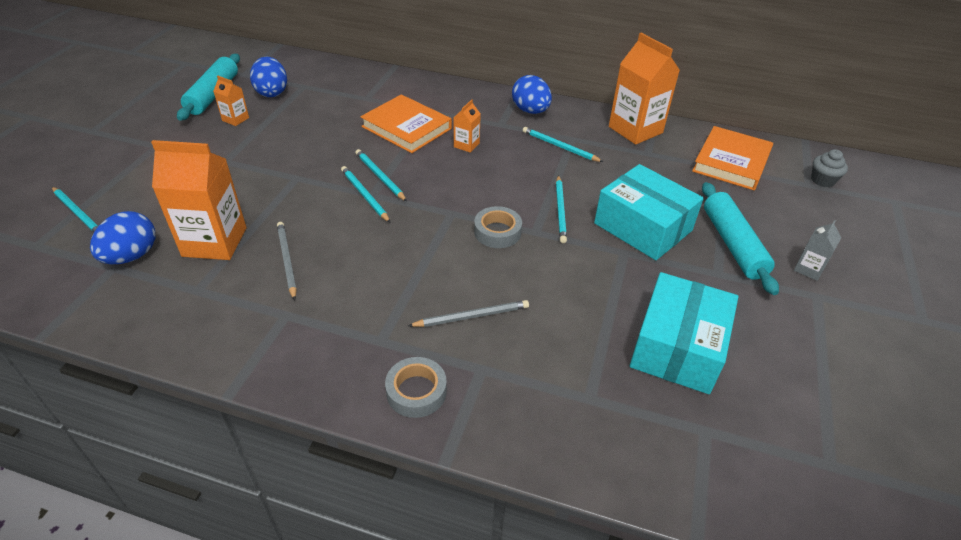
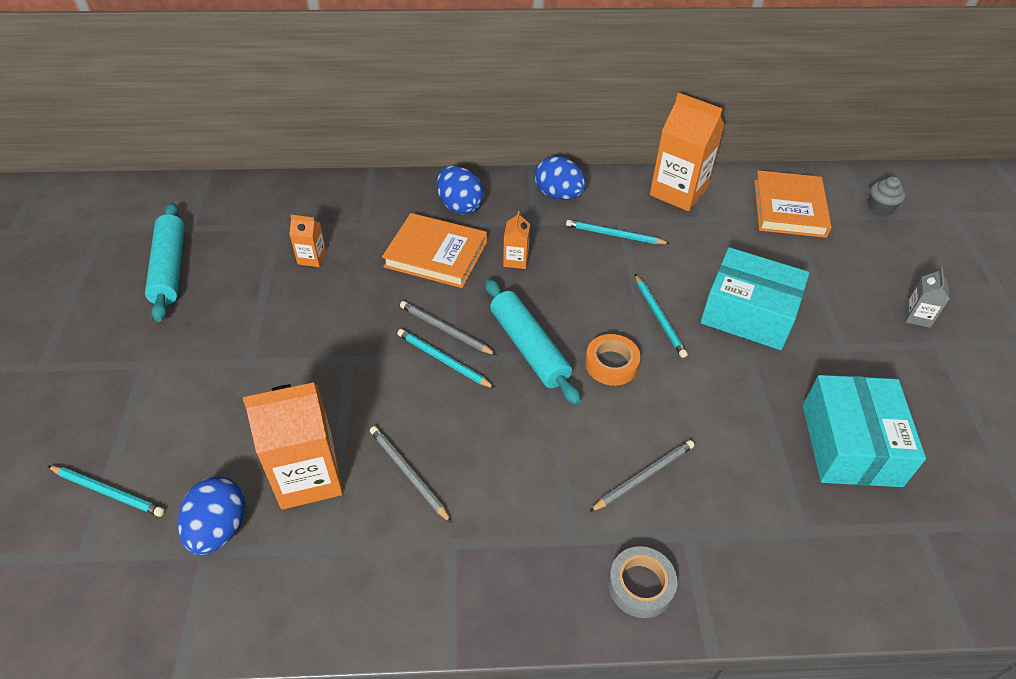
camera: 20 degrees left, 5 degrees up
orange carton [213,76,249,126] -> orange carton moved to [289,215,326,267]
blue egg [250,57,287,97] -> blue egg moved to [437,166,484,215]
turquoise pencil [355,149,407,201] -> grey pencil [400,301,496,355]
grey tape [474,206,522,248] -> orange tape [585,334,641,386]
turquoise rolling pin [702,182,779,295] -> turquoise rolling pin moved to [485,279,581,405]

